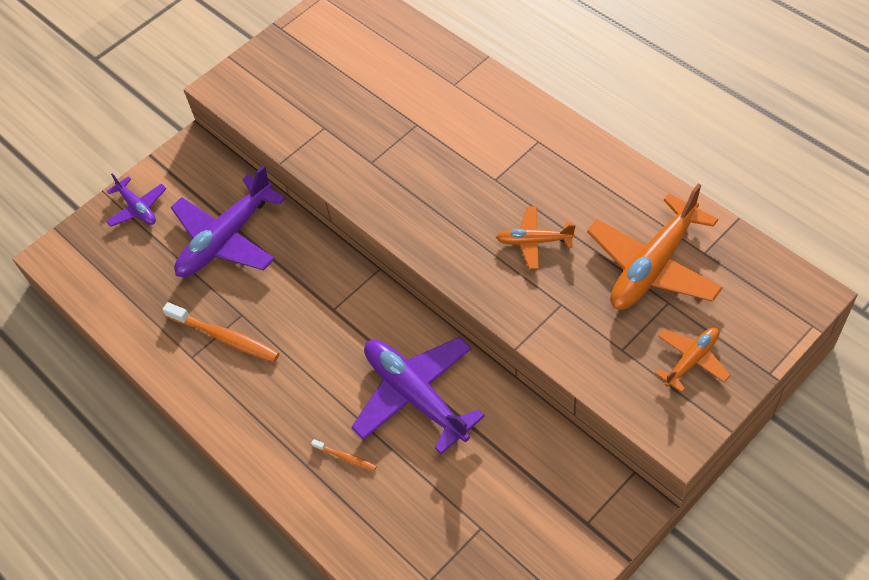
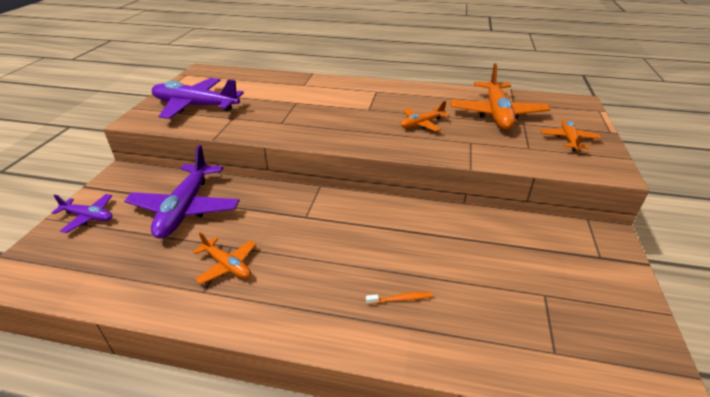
camera: 40 degrees left, 20 degrees down
orange toothbrush [163,302,279,362] -> orange plane [193,232,256,284]
purple plane [351,337,485,454] -> purple plane moved to [152,78,244,119]

